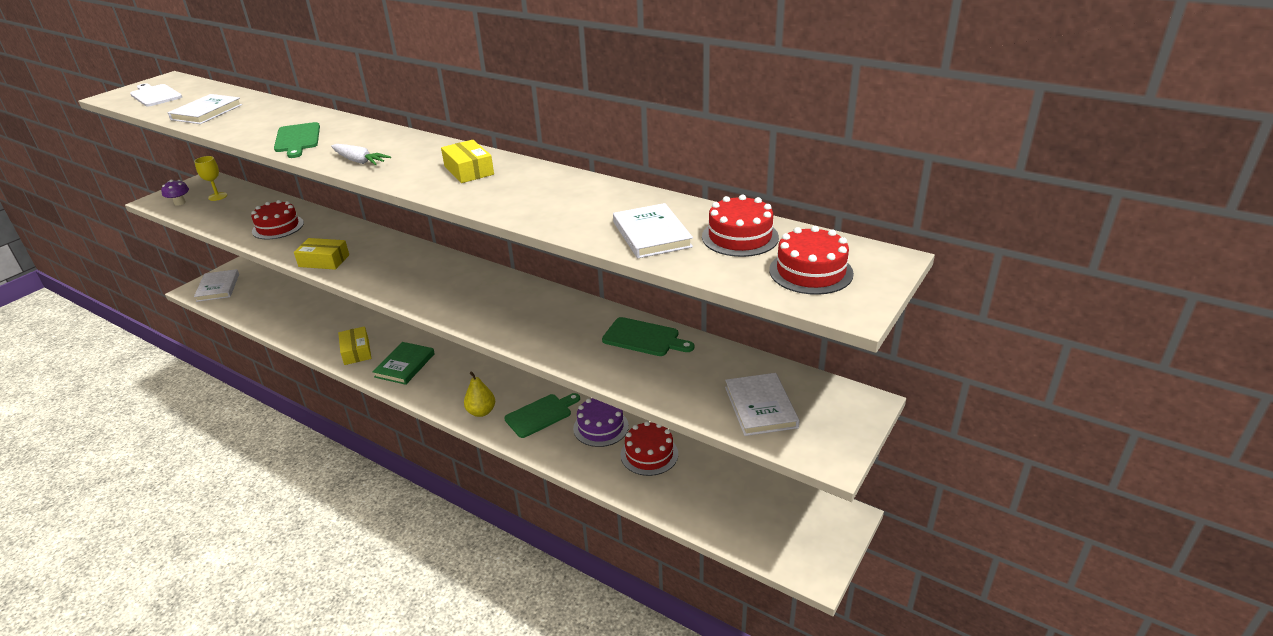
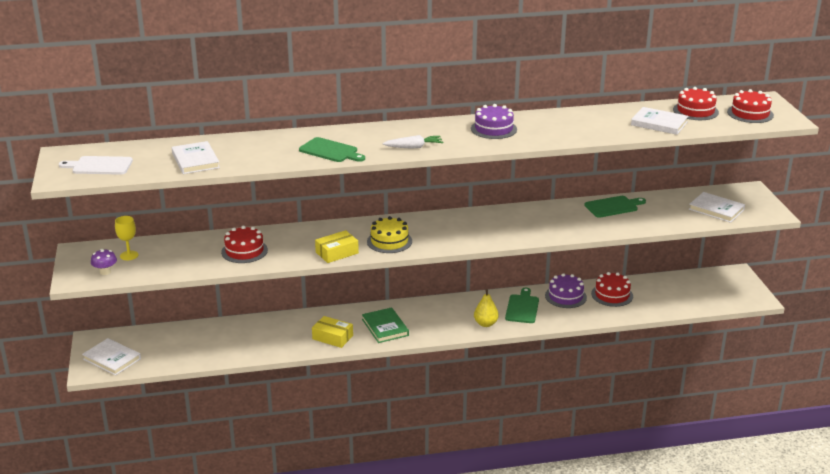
camera: 45 degrees left, 5 degrees down
yellow box [441,140,494,183] -> purple cake [471,104,517,139]
none -> yellow cake [367,216,412,253]

